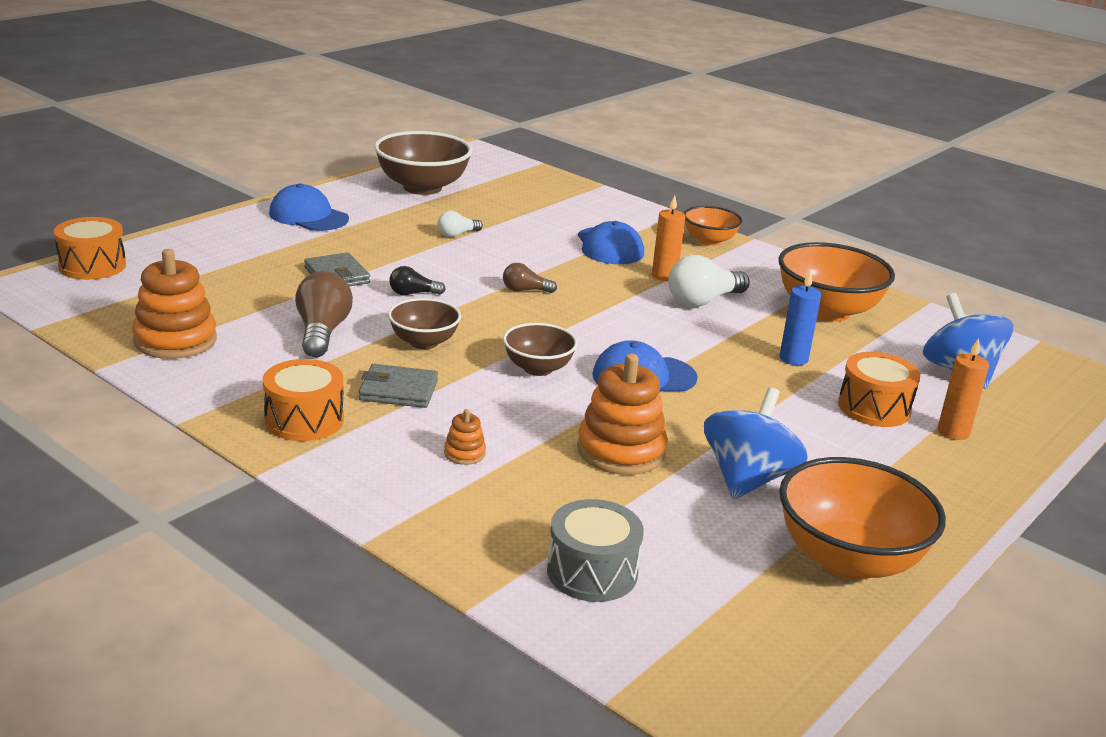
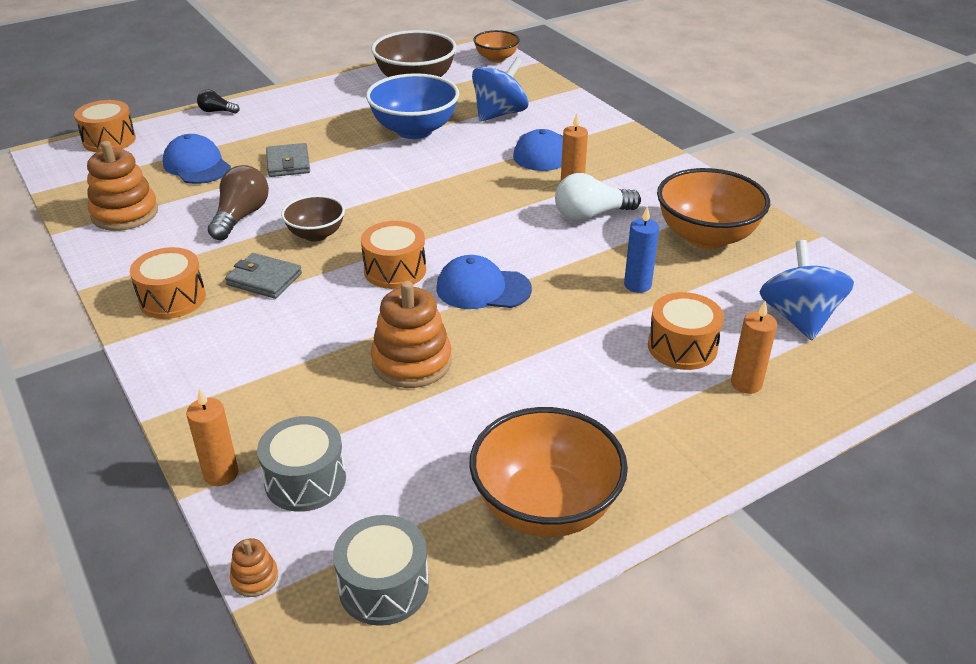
camera: 20 degrees right, 10 degrees up
blue cap [269,183,349,231] -> blue cap moved to [163,134,231,184]
black light bulb [389,266,446,295] -> black light bulb moved to [197,90,240,114]
white light bulb [438,211,483,237] -> blue bowl [366,73,459,139]
orange stacking toy [444,409,486,465] -> orange stacking toy moved to [230,538,278,597]
brown light bulb [503,263,557,293] -> none
brown bowl [503,323,578,376] -> orange drum [361,221,426,289]
orange bowl [684,206,742,246] -> orange bowl moved to [473,30,520,63]
blue spinning top [704,387,808,499] -> blue spinning top moved to [472,57,529,122]
none -> orange candle [186,388,239,486]
none -> grey drum [333,515,429,626]

